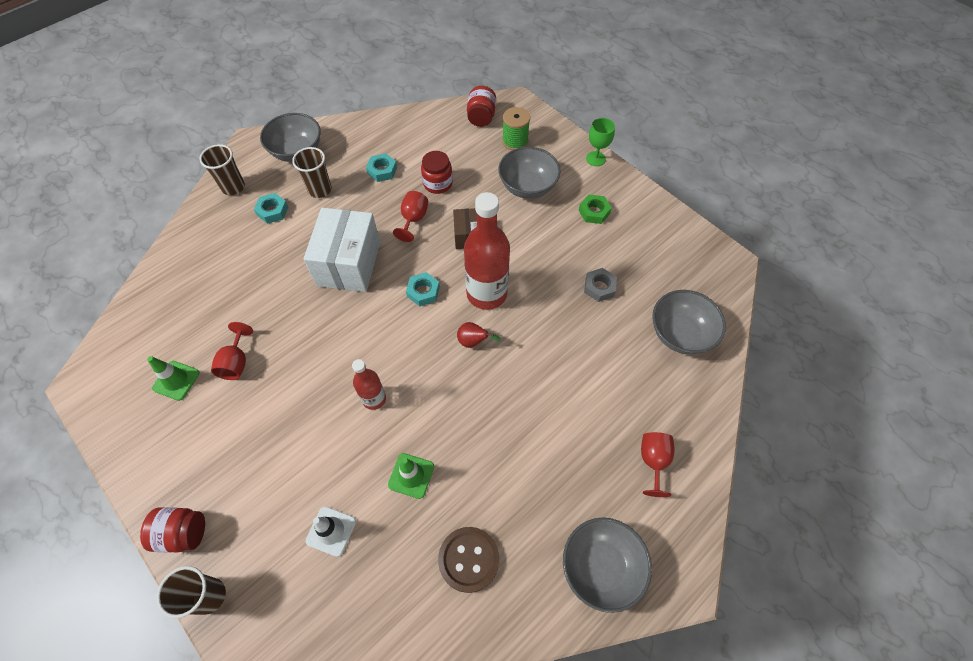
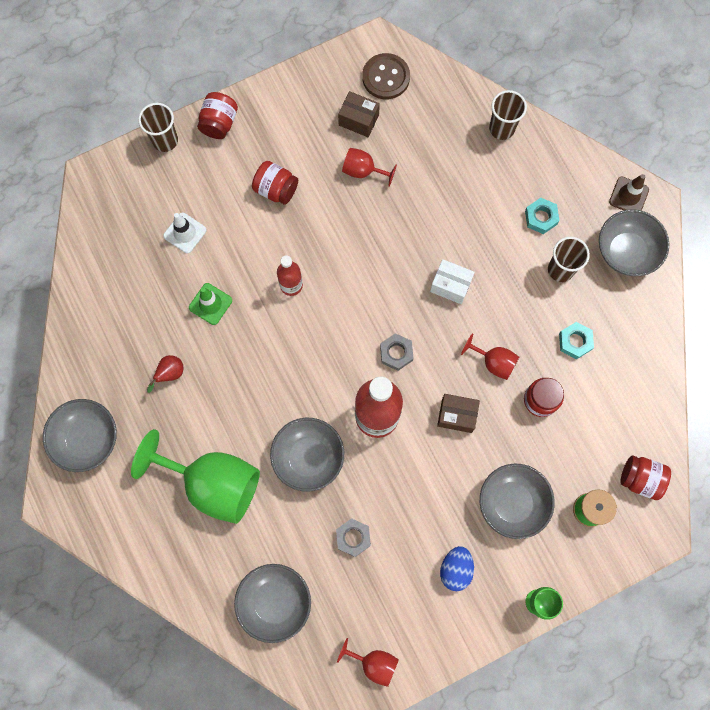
camera: 105 degrees right, 15 degrees up
green traffic cone [147,356,200,401] -> brown box [338,91,380,137]
brown cup [199,144,245,195] -> brown cup moved to [489,90,527,140]
white box [304,208,380,292] -> white box [430,259,475,304], size x0.52
turquoise nut [406,272,440,306] -> grey nut [380,333,414,371]
brown button [438,527,499,593] -> brown button moved to [362,53,410,99]
red pear [457,322,501,348] -> red pear moved to [147,355,183,393]
green nut [578,195,612,224] -> blue egg [440,546,474,591]
red goblet [641,432,675,497] -> red goblet moved to [337,638,399,687]
none -> green goblet [131,429,260,524]
none -> red jar [252,161,298,205]
none -> grey bowl [270,418,344,491]
none -> brown traffic cone [609,174,649,211]

